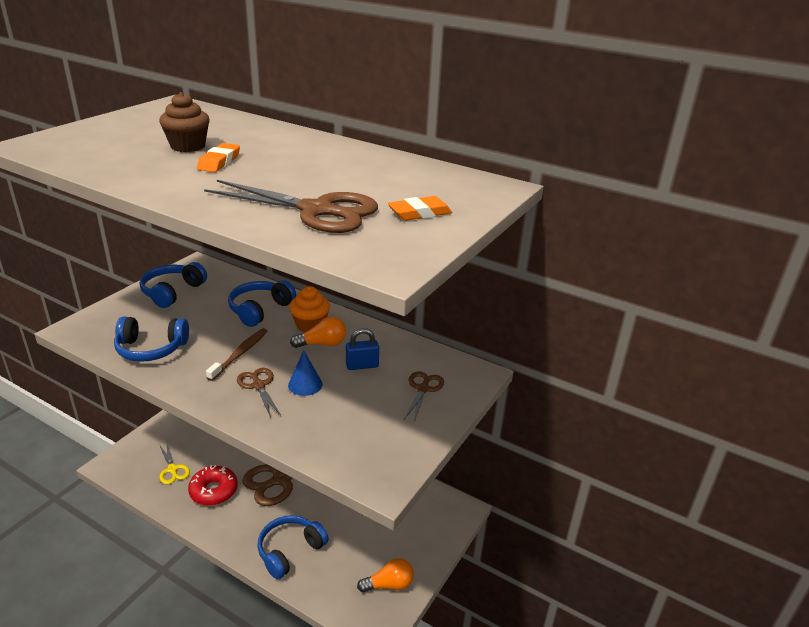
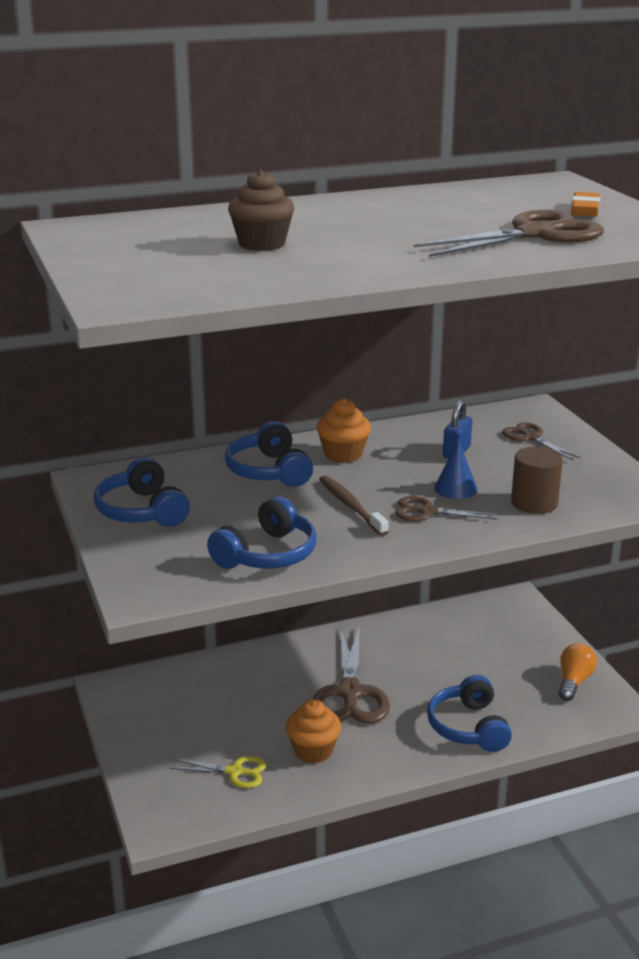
camera: 50 degrees left, 5 degrees down
red donut [188,465,238,506] -> orange cupcake [286,699,341,763]
orange eraser [197,143,240,172] -> none
orange light bulb [290,317,346,348] -> none
none -> brown cylinder [511,447,563,514]

